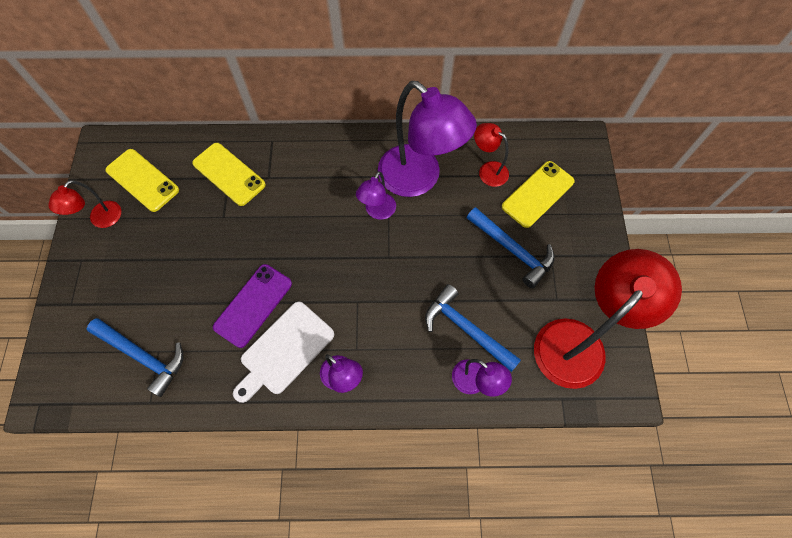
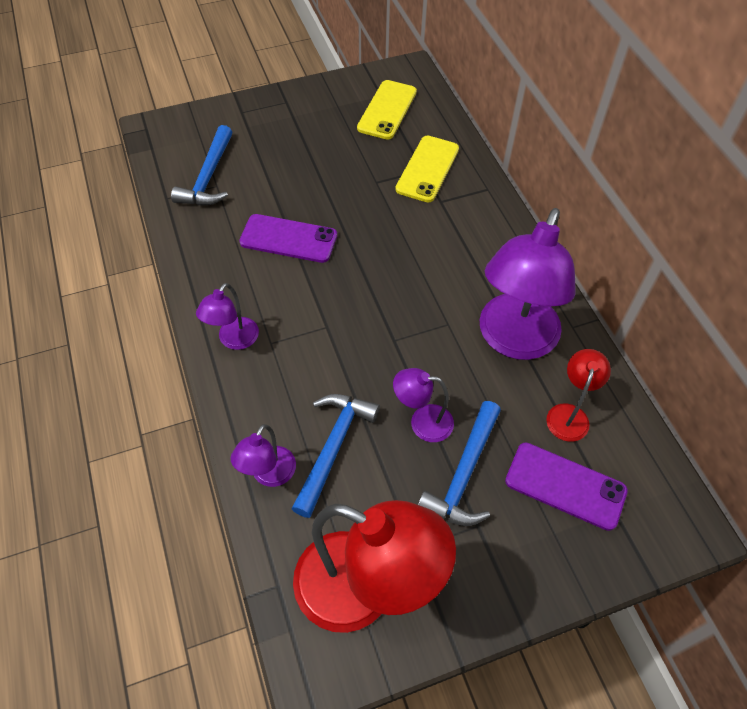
camera: 70 degrees right, 10 degrees down
red lamp [48,180,121,228] -> none
white cutting board [233,302,334,403] -> none
purple lamp [356,171,396,220] -> purple lamp moved to [393,368,454,442]
yellow phone [502,161,575,228] -> purple phone [505,443,628,531]

